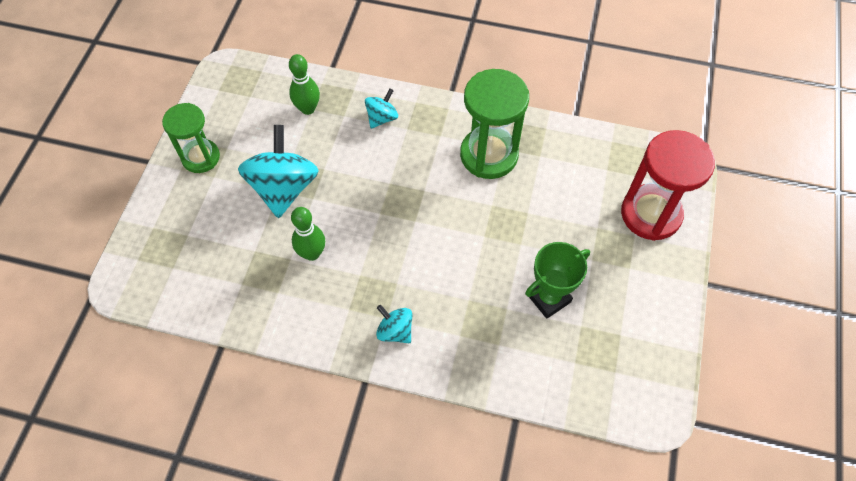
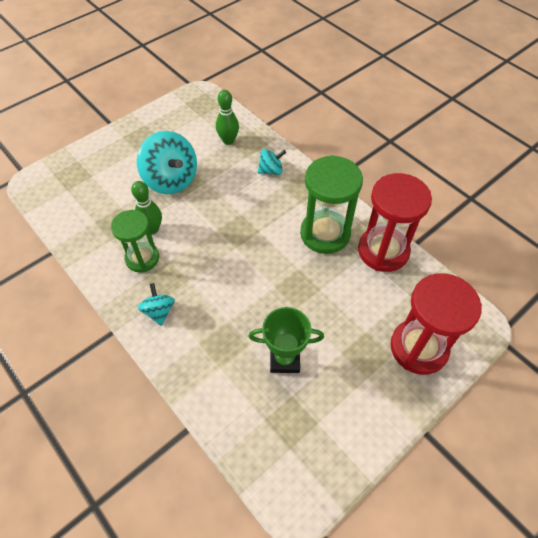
camera: 35 degrees right, 5 degrees down
green hourglass [162,103,220,173] -> green hourglass moved to [111,210,159,272]
turquoise spinning top [238,125,319,218] -> turquoise spinning top turned 105 degrees clockwise [137,131,197,194]
none -> red hourglass [358,173,432,272]

